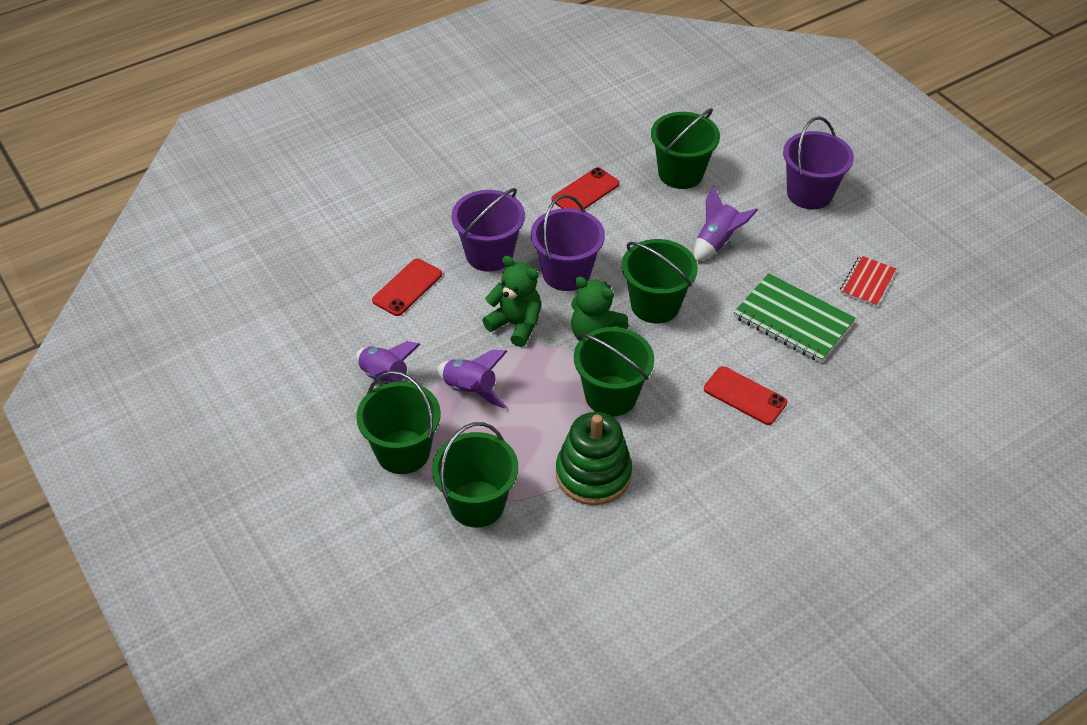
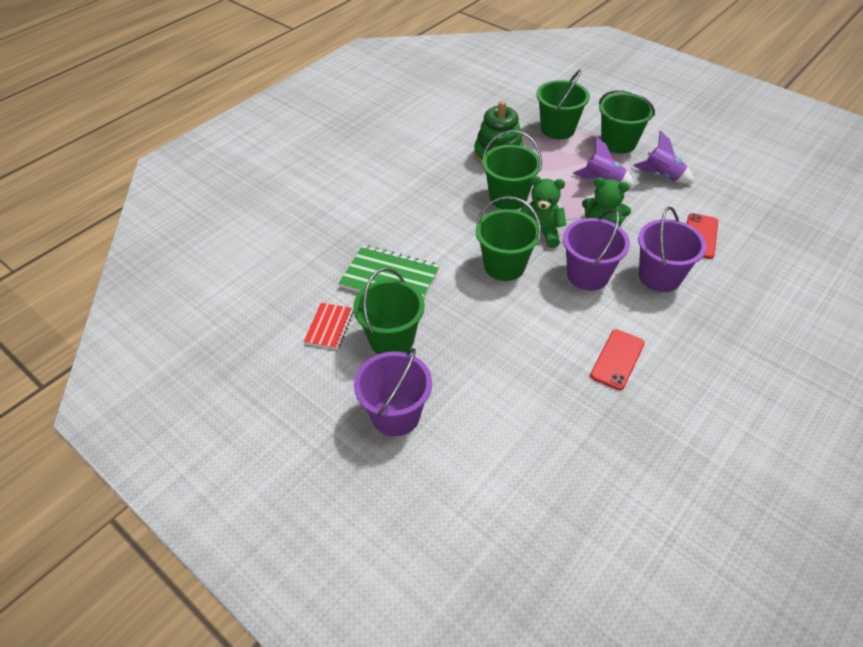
camera: 165 degrees right, 0 degrees up
green bucket [651,108,720,189] -> green bucket moved to [353,268,425,354]
purple rocket [694,186,758,261] -> none
red phone [704,366,787,425] -> none

